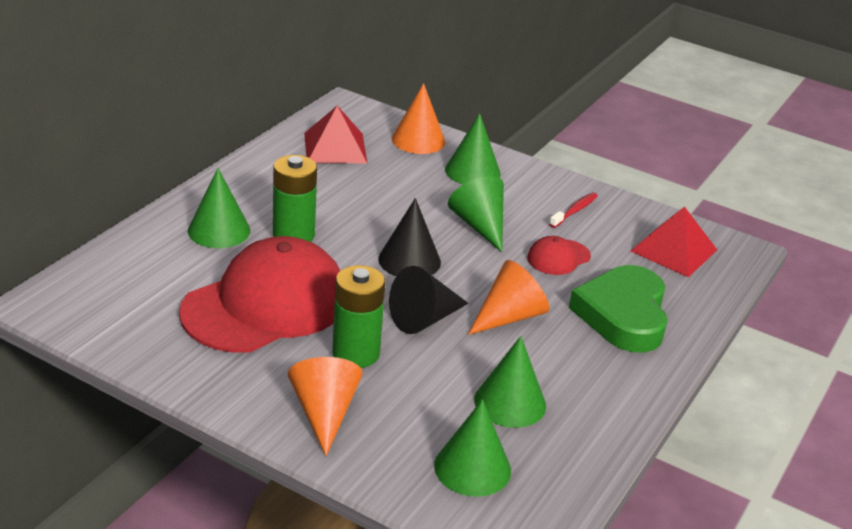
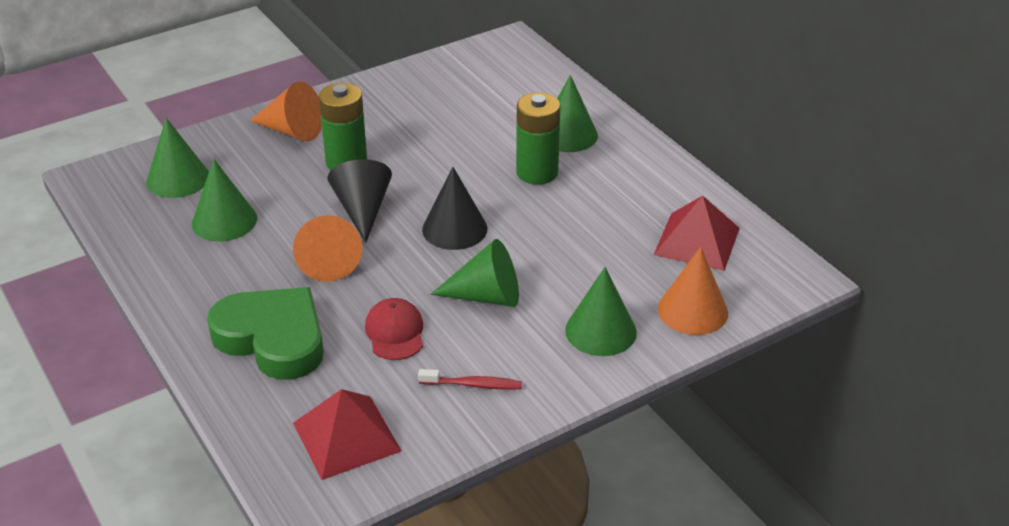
camera: 120 degrees right, 5 degrees up
red cap [179,236,340,353] -> none
red toothbrush [549,193,598,228] -> red toothbrush turned 60 degrees counterclockwise [418,369,522,390]

